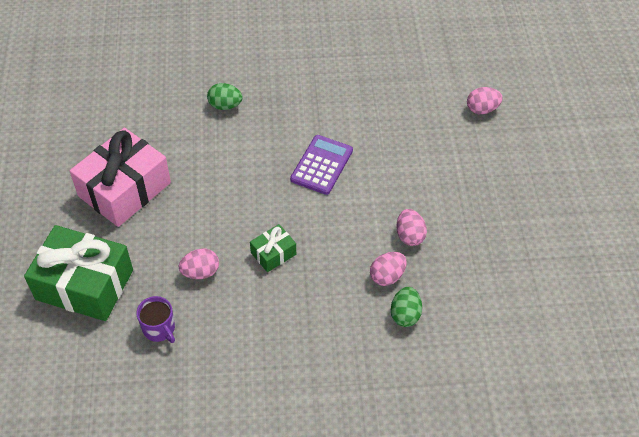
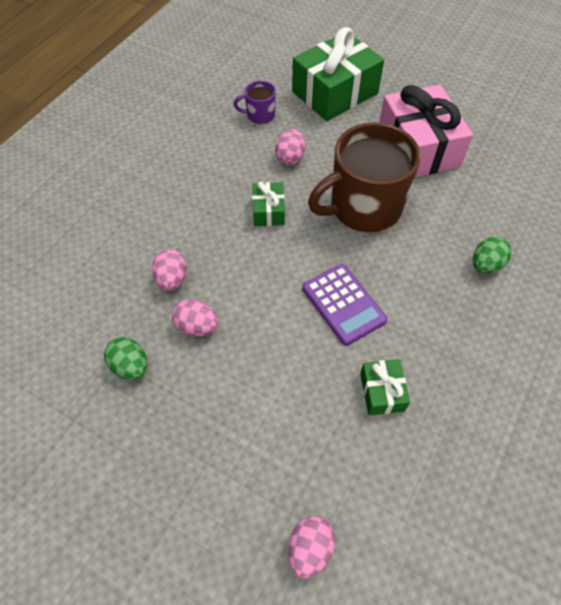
camera: 125 degrees right, 5 degrees up
green egg [391,287,422,327] -> green egg moved to [104,337,147,380]
none -> brown mug [308,122,421,232]
none -> green gift [360,359,410,415]

